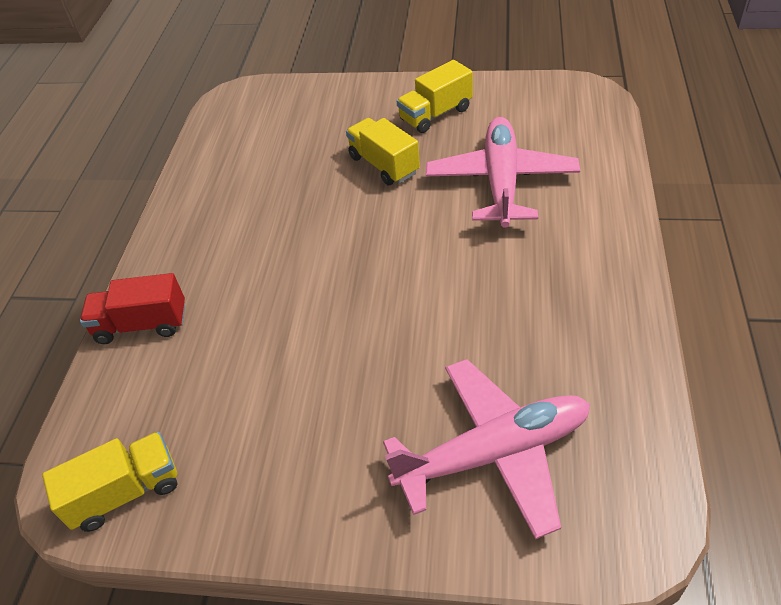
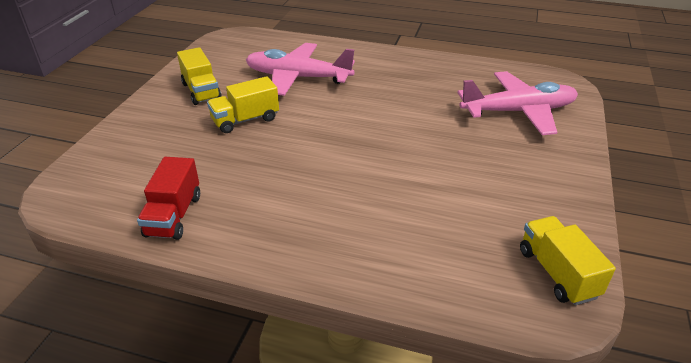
camera: 85 degrees left, 10 degrees down
red truck [80,273,185,344] -> red truck moved to [137,157,200,240]
pink plane [383,359,590,539] -> pink plane turned 90 degrees clockwise [457,71,578,135]

